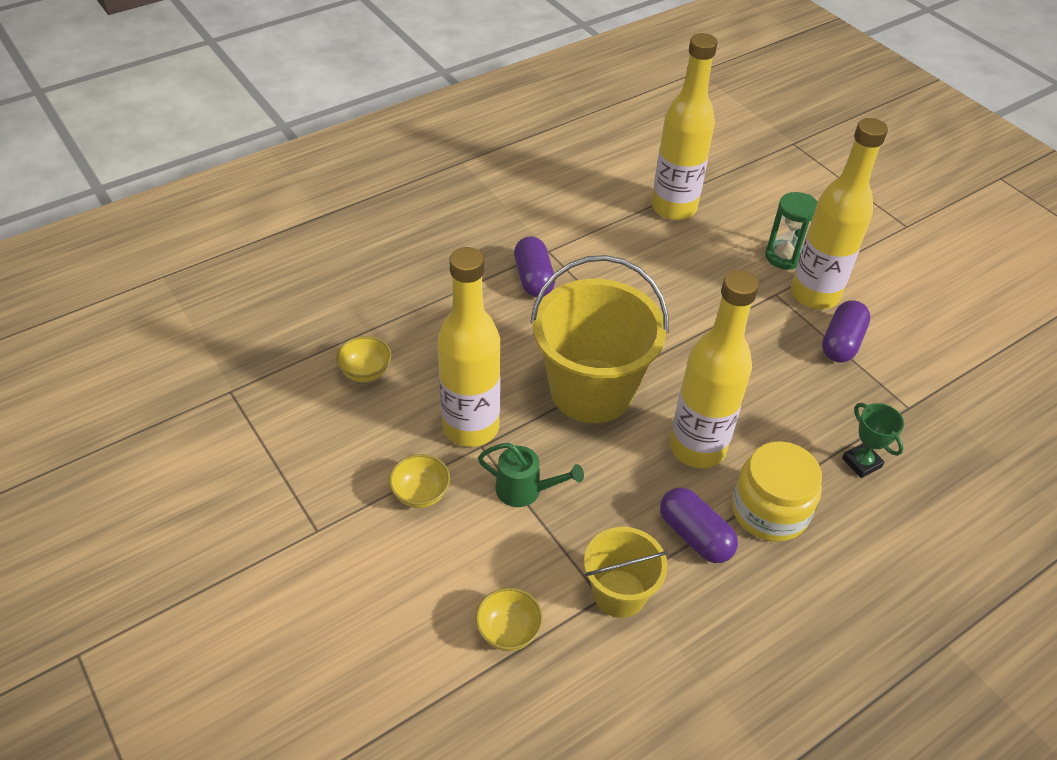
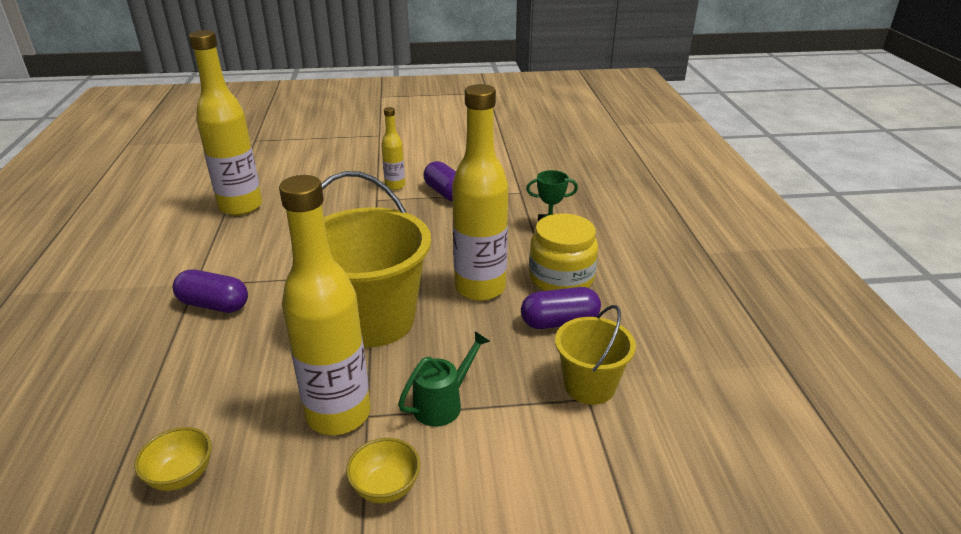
camera: 60 degrees left, 15 degrees down
yellow bowl [475,588,543,651] -> none
green hourglass [765,192,818,270] -> none
yellow bottle [791,118,888,309] -> yellow bottle [381,107,405,190], size x0.50

